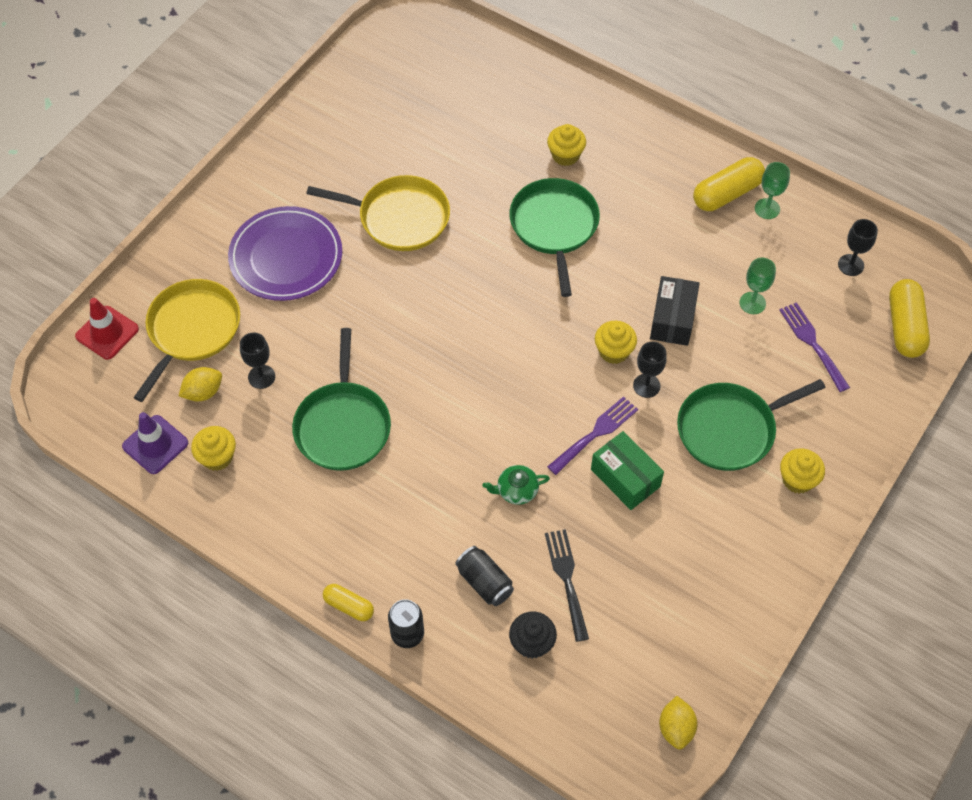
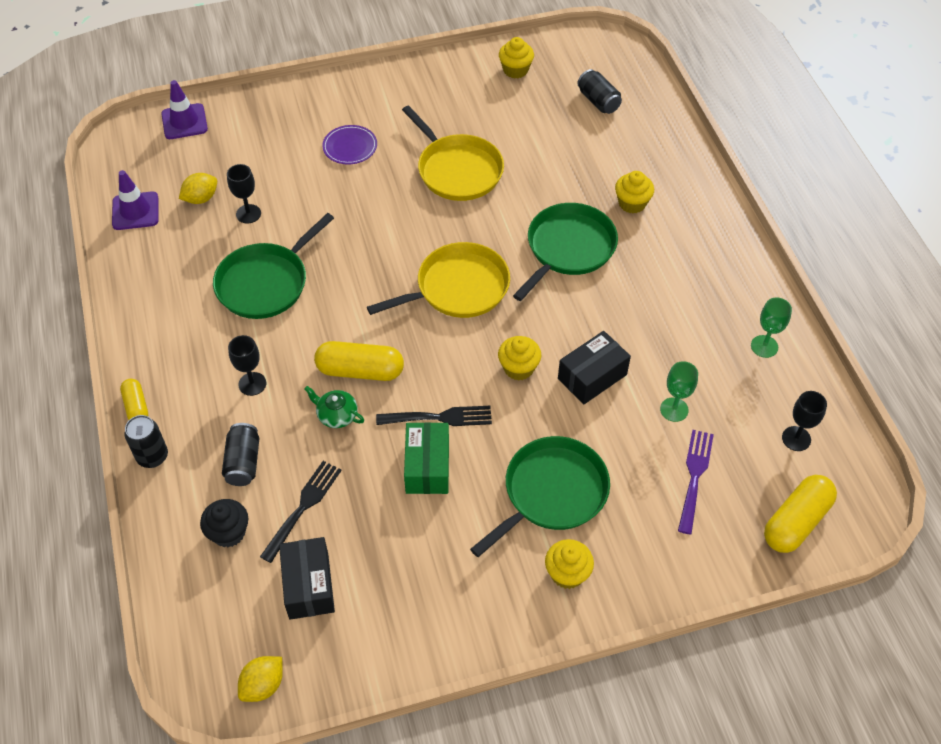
camera: 40 degrees right, 5 degrees down
red traffic cone [75,298,139,360] -> purple traffic cone [161,80,208,139]
yellow pan [133,279,240,402] -> yellow pan moved to [367,242,510,318]
yellow lemon [179,367,222,401] -> yellow lemon turned 45 degrees counterclockwise [179,173,217,204]
yellow cupcake [191,426,236,471] -> yellow cupcake moved to [499,37,534,78]
purple plate [228,206,342,301] -> purple plate [322,125,377,164], size x0.52
purple fork [547,396,638,475] -> black fork [376,406,492,426]
black goblet [633,342,667,398] -> black goblet moved to [228,335,266,396]
green pan [677,379,826,471] -> green pan turned 120 degrees clockwise [470,436,610,557]
yellow capsule [693,157,765,211] -> yellow capsule moved to [314,341,404,381]
none -> black box [279,537,335,620]
none -> black can [577,69,622,114]

